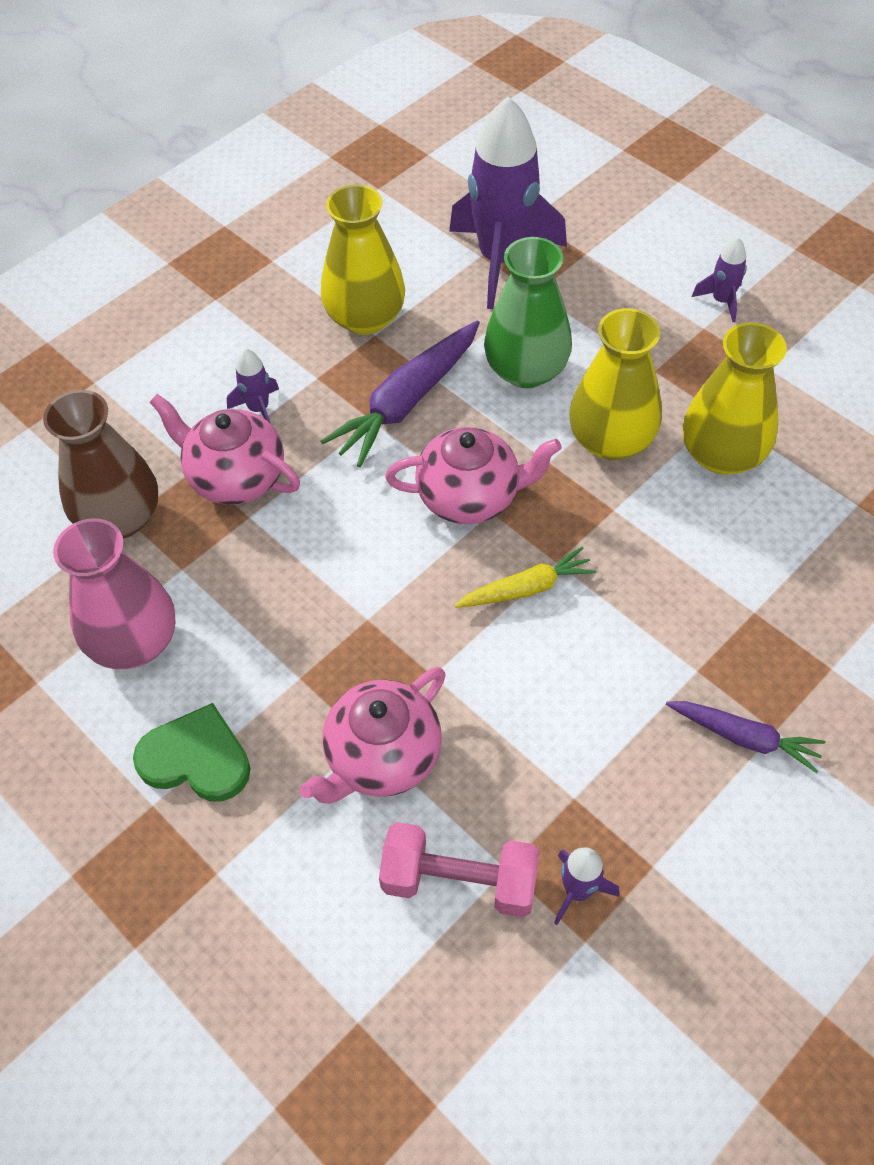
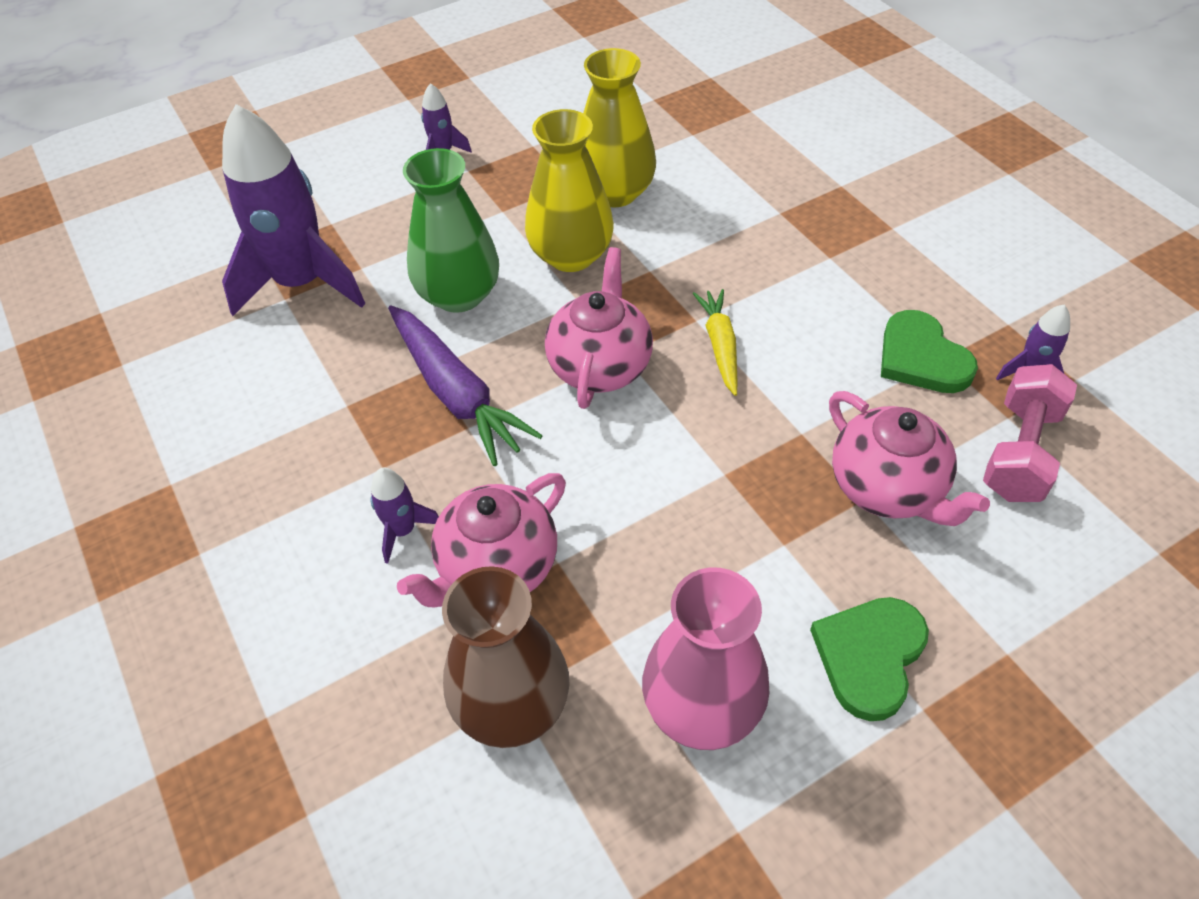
camera: 75 degrees left, 5 degrees down
yellow vase [321,184,405,335] -> none
purple carrot [666,701,826,773] -> none
none -> green heart [881,310,978,393]

